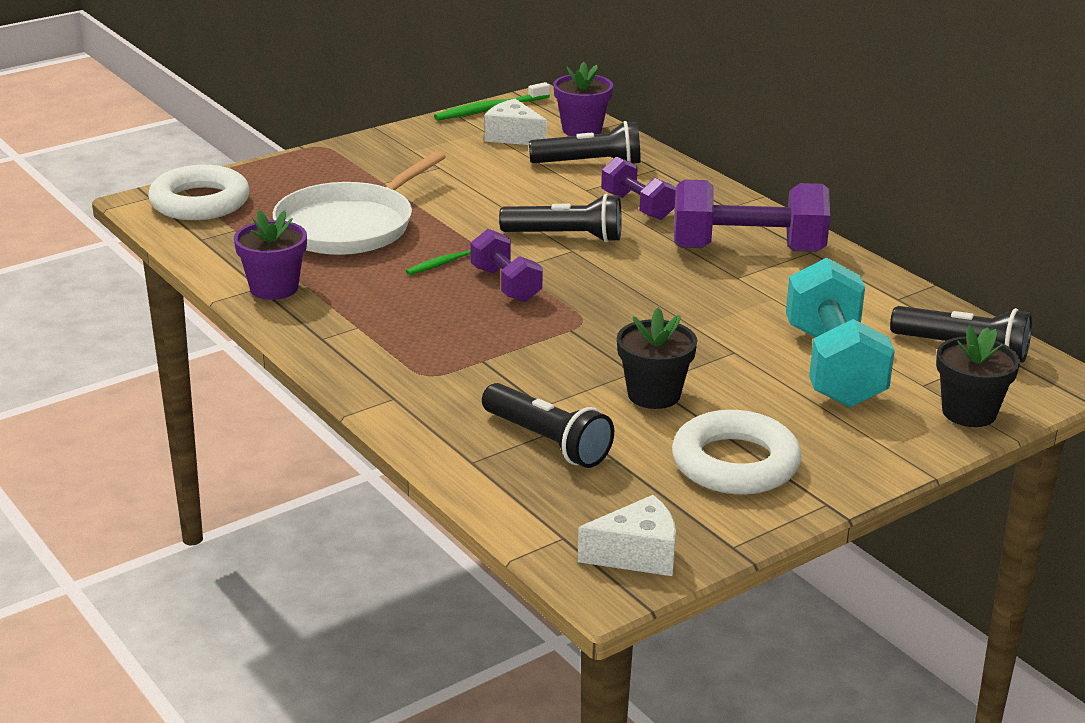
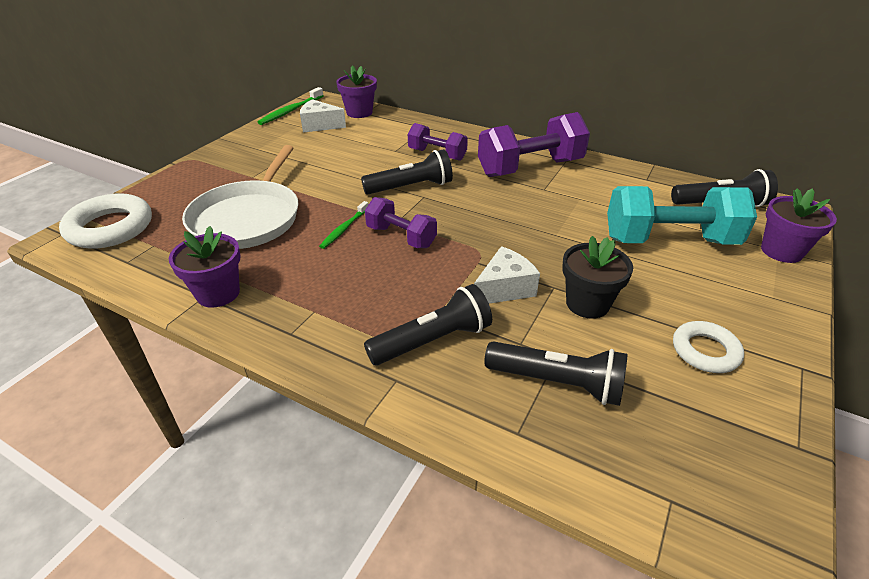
camera: 25 degrees left, 10 degrees up
black flashlight [529,121,641,163] -> black flashlight moved to [364,284,492,365]
white cheese [578,495,676,576] -> white cheese moved to [474,246,540,304]
white ring [672,410,802,495] -> white ring [673,321,744,373], size x0.61
turquoise dumbbell [786,258,895,408] -> turquoise dumbbell turned 60 degrees counterclockwise [607,186,757,245]
black flower pot [936,325,1020,427] -> purple flower pot [761,188,837,263]

